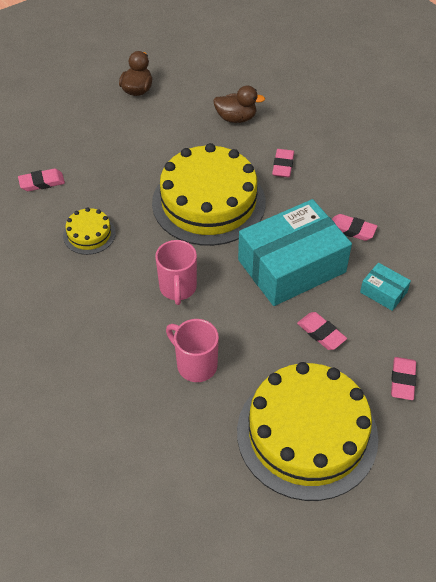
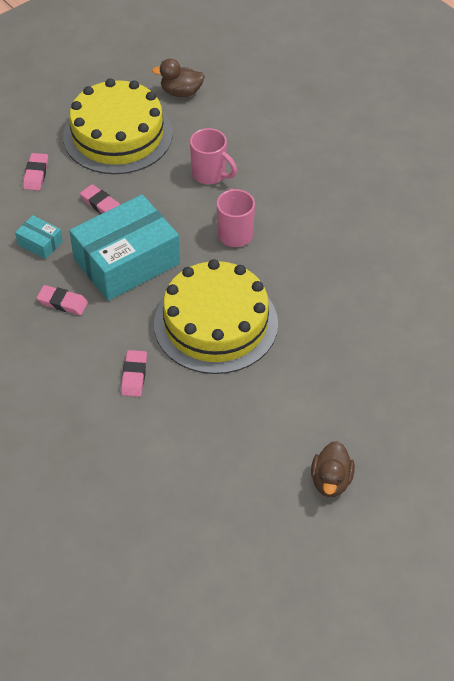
camera: 175 degrees right, 0 degrees up
pink eraser [18,169,65,191] -> none
yellow cake [63,208,116,255] -> none
brown duck [213,86,265,123] -> brown duck moved to [152,59,205,97]

